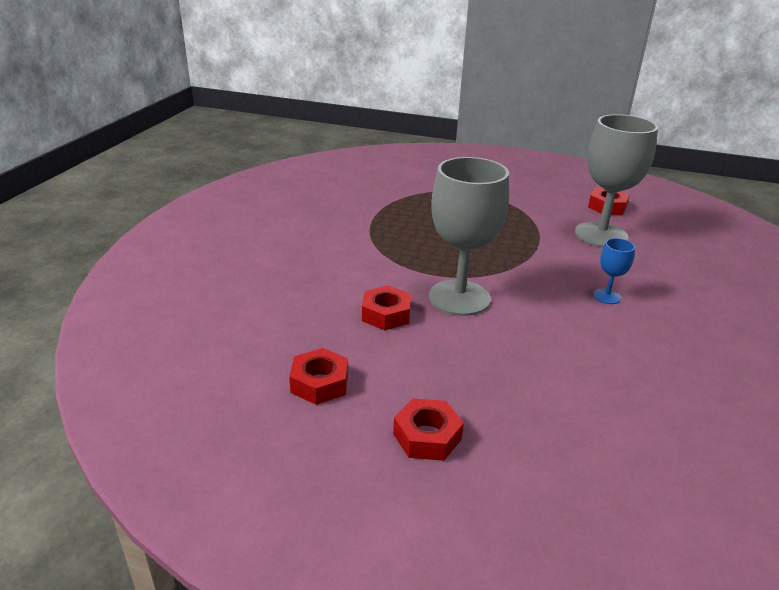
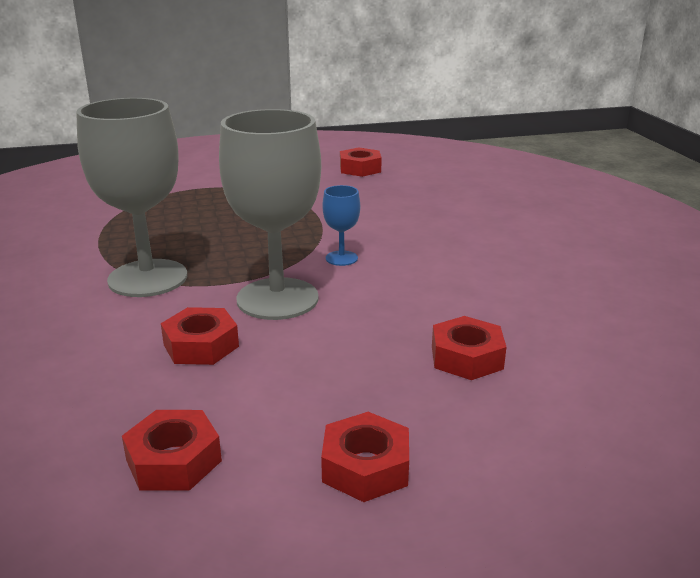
camera: 30 degrees left, 5 degrees down
grey goblet [575,114,658,247] -> grey goblet moved to [76,98,187,297]
blue goblet [593,238,635,304] -> blue goblet moved to [323,185,360,266]
none -> red nut [432,316,506,380]

